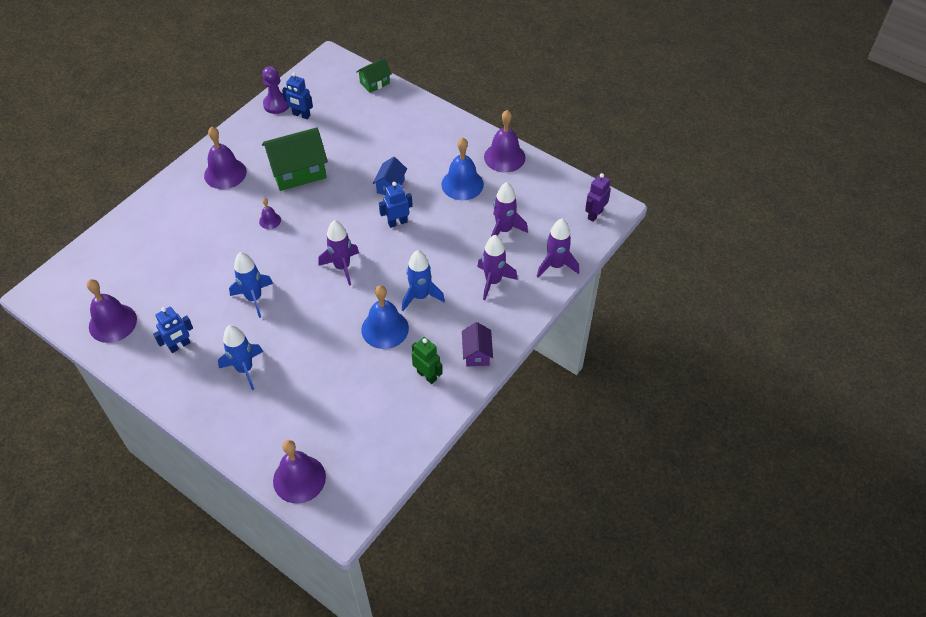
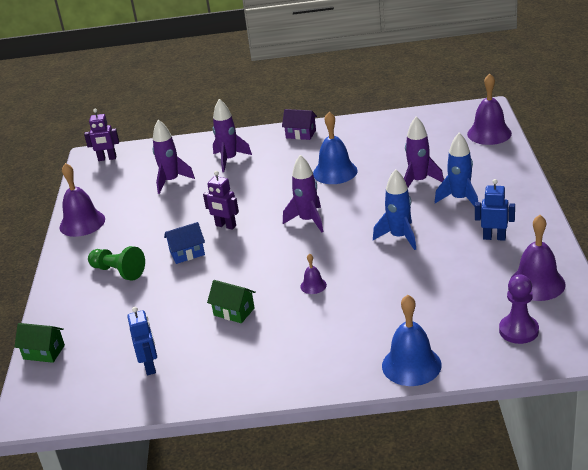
camera: 125 degrees left, 20 degrees down
purple bell [204,126,247,189] -> none
purple pawn [262,66,289,114] -> purple pawn moved to [499,275,539,344]
green house [262,127,328,191] -> green house [207,280,256,323], size x0.54
blue robot [379,182,413,228] -> purple robot [203,171,239,230]
blue rocket [402,250,445,311] -> none
green robot [412,337,443,384] -> none
blue bell [441,137,484,200] -> blue bell moved to [382,295,442,386]
purple house [462,322,493,366] -> purple house turned 60 degrees clockwise [282,109,317,140]
purple rocket [537,219,579,278] -> purple rocket moved to [404,116,444,187]
none -> green pawn [88,246,145,281]

